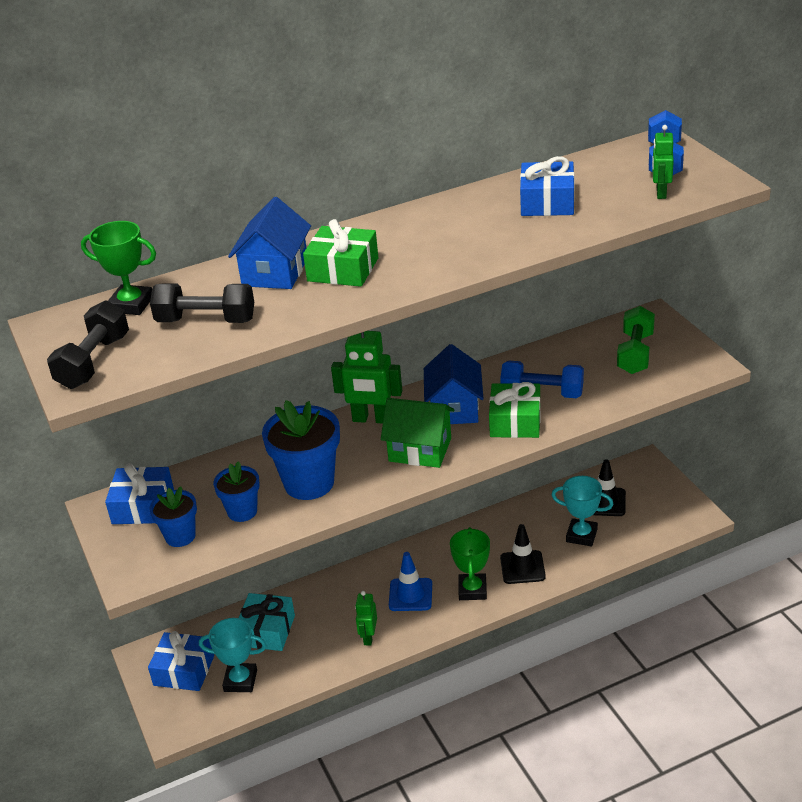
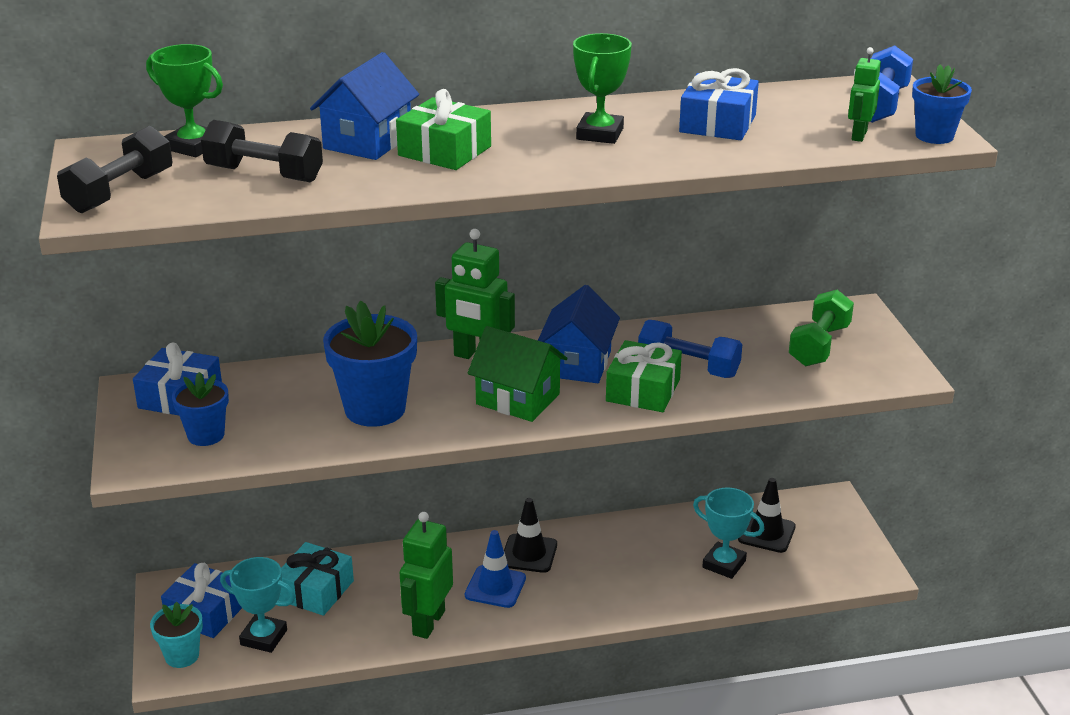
camera: 10 degrees right, 5 degrees down
blue flower pot [213,461,260,522] -> blue flower pot moved to [912,64,972,144]
green robot [355,591,377,646] -> green robot [400,512,453,639], size x1.74
green trophy [450,527,490,600] -> green trophy moved to [573,33,632,144]
black traffic cone [500,524,546,584] -> black traffic cone moved to [504,498,557,573]
none -> turquoise flower pot [150,602,203,668]

